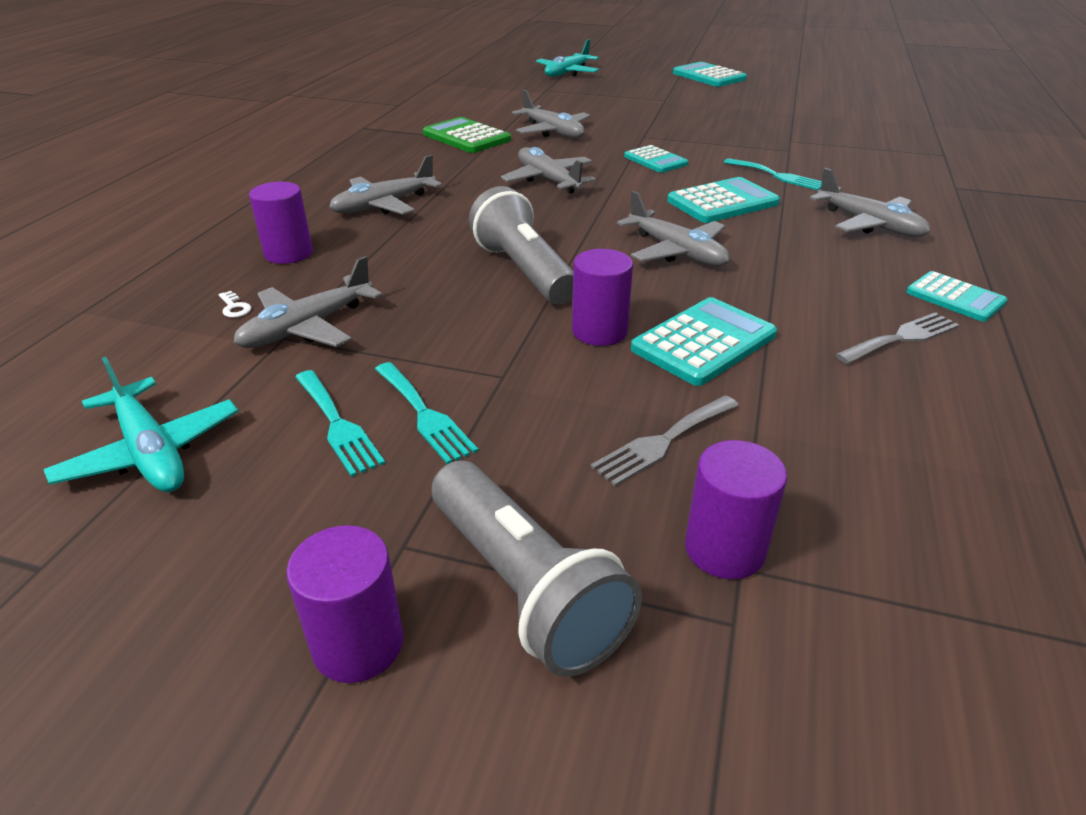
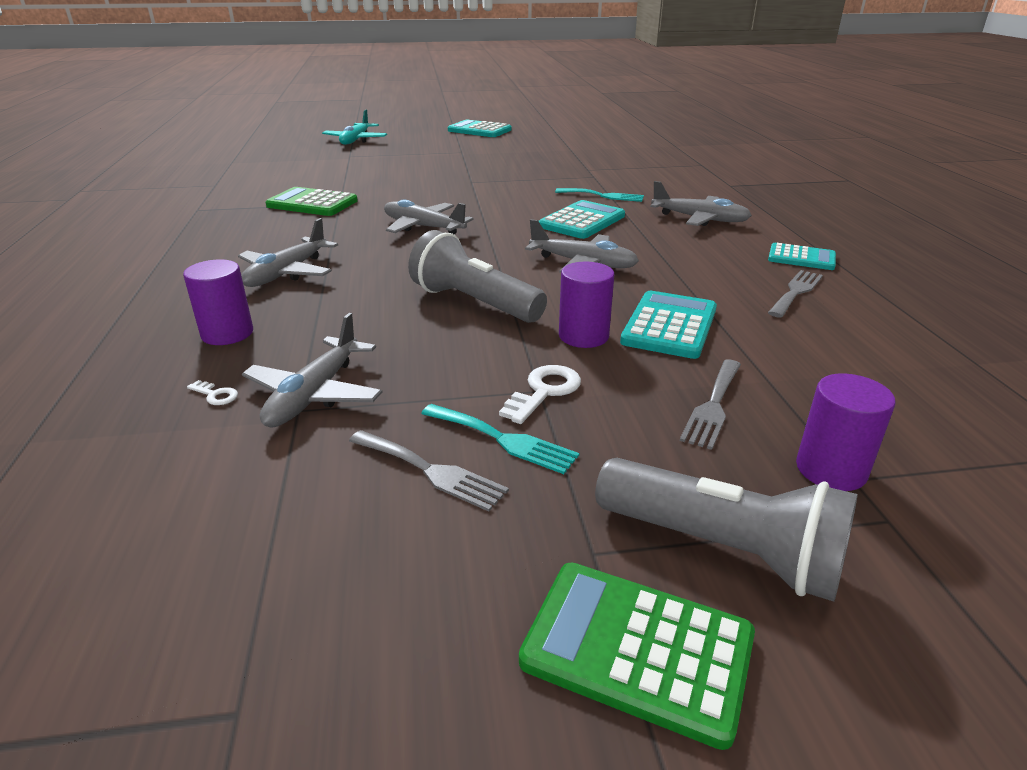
camera: 25 degrees left, 5 degrees down
turquoise plane [44,357,238,492] -> none
purple cylinder [286,525,403,683] -> green calculator [519,562,755,750]
turquoise fork [295,370,385,477] -> grey fork [349,430,509,512]
grey plane [512,90,590,138] -> none
turquoise calculator [624,145,688,173] -> none
none -> white key [499,365,581,424]

